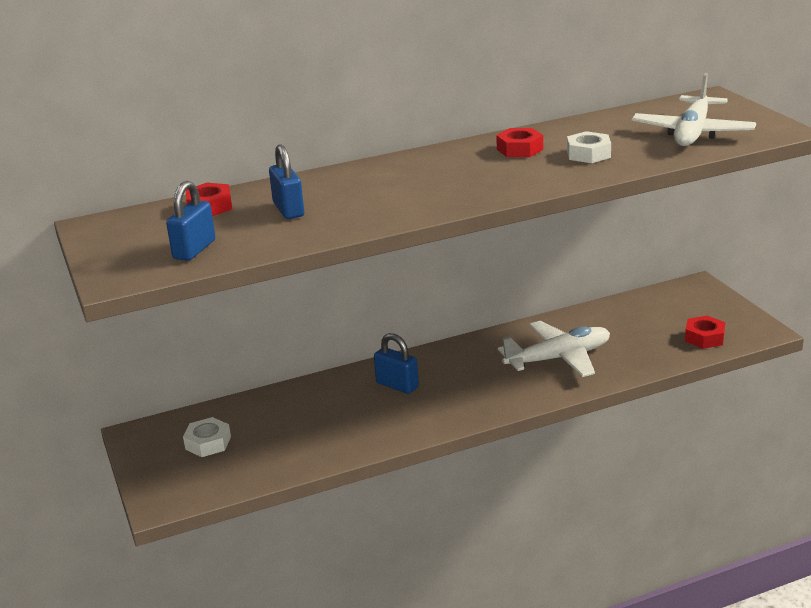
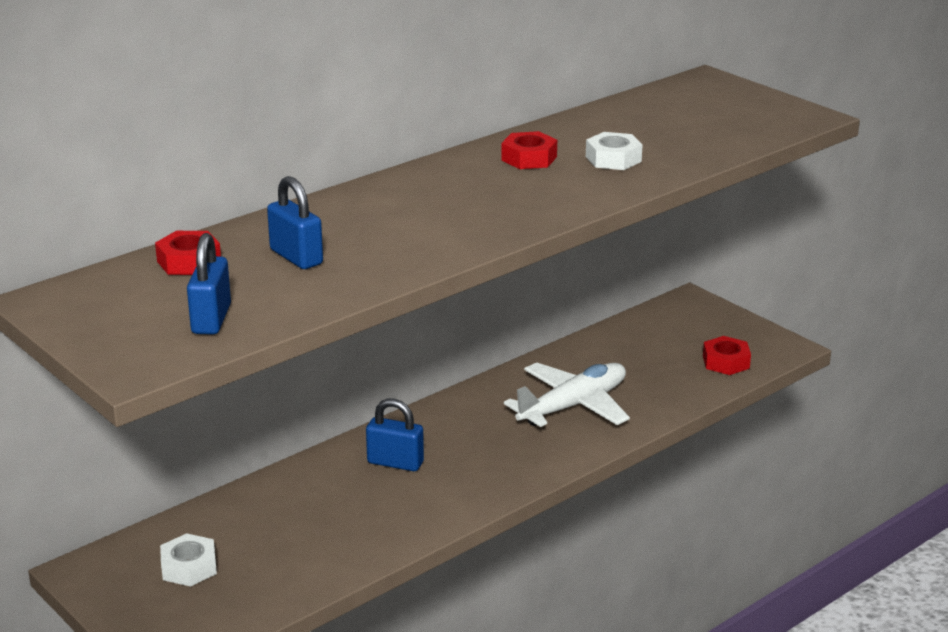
camera: 20 degrees left, 0 degrees up
white plane [632,73,756,146] -> none

